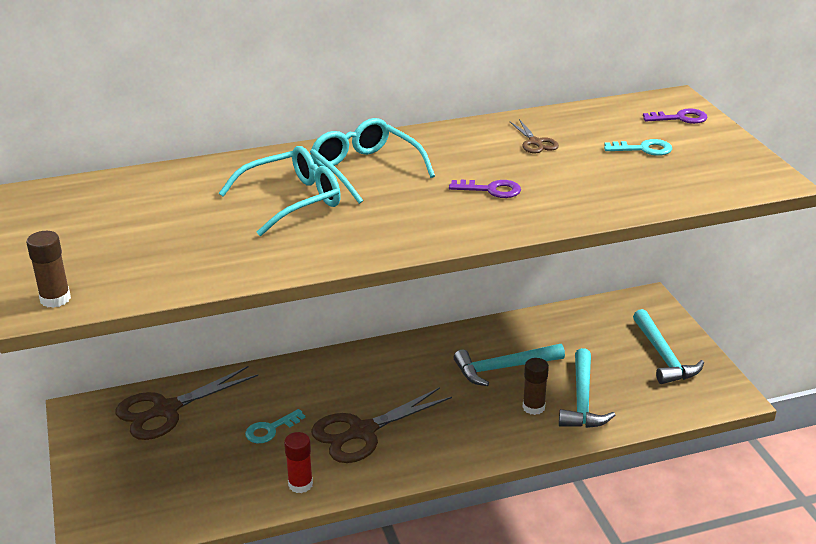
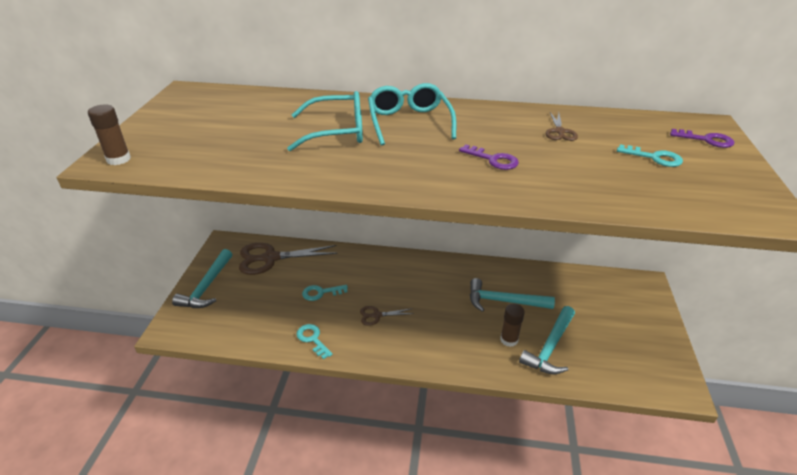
camera: 25 degrees right, 5 degrees up
red glue stick [284,432,313,493] -> turquoise key [297,324,333,360]
brown scissors [311,387,452,463] -> brown scissors [360,306,414,326], size x0.49
turquoise hammer [633,309,704,384] -> turquoise hammer moved to [172,249,232,308]

